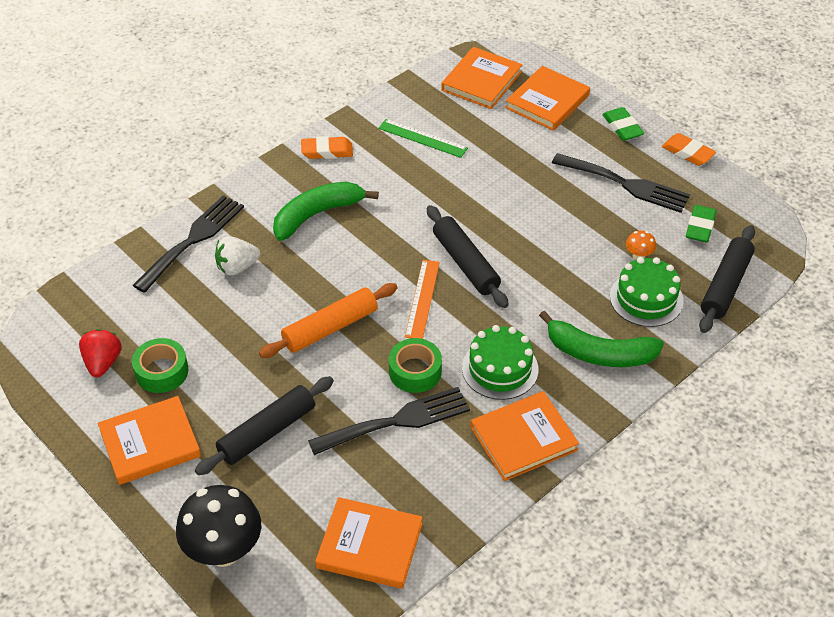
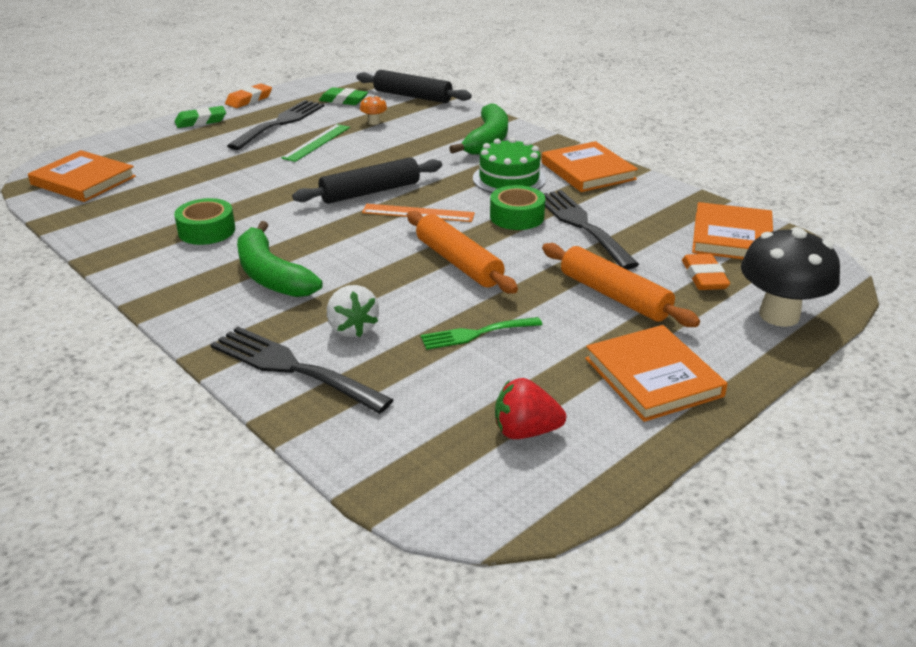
camera: 90 degrees left, 15 degrees down
green tape [132,338,188,393] -> green tape moved to [174,198,235,245]
black rolling pin [195,376,334,475] -> orange rolling pin [542,243,700,327]
orange eraser [301,136,353,159] -> orange eraser moved to [682,254,730,290]
green ruler [378,119,468,158] -> green ruler moved to [282,124,350,162]
orange book [505,66,590,131] -> none
green cake [610,257,684,327] -> none
none -> green fork [421,317,542,350]

